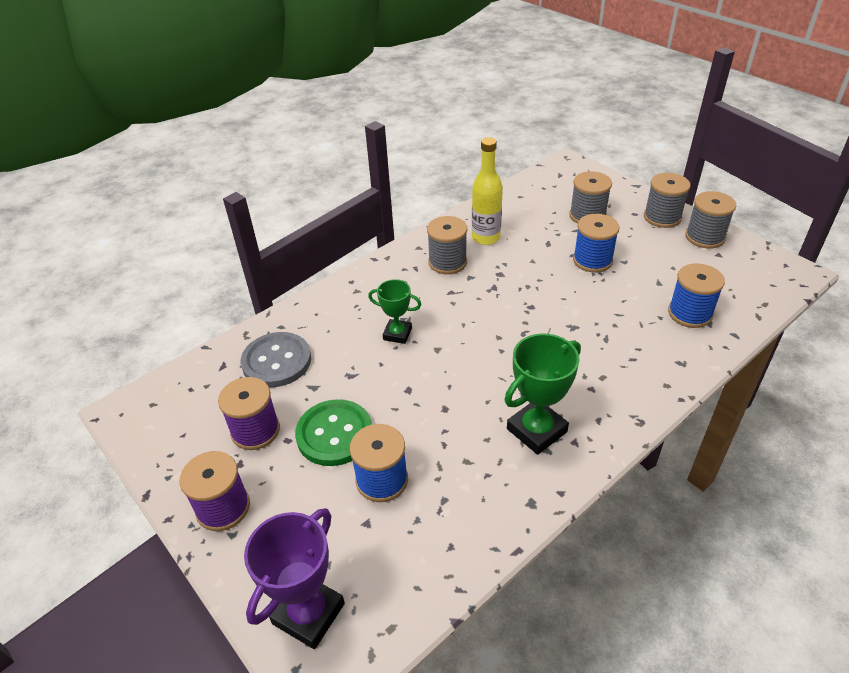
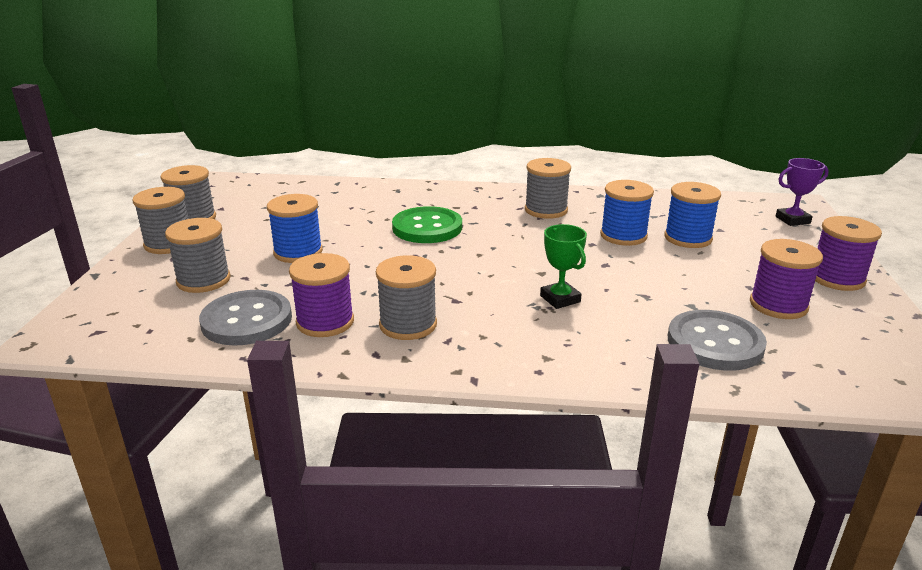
camera: 135 degrees left, 15 degrees down
purple trophy [244,508,345,649] -> purple trophy [776,158,829,226], size x0.62
green button [295,399,372,466] -> green button moved to [392,206,462,243]
yellow bottle [472,137,503,245] -> purple spool [289,253,354,337]
green trophy [504,333,581,455] -> grey spool [525,158,571,219]
blue spool [668,264,725,328] -> blue spool moved to [600,180,654,246]
none -> grey button [199,290,292,346]

